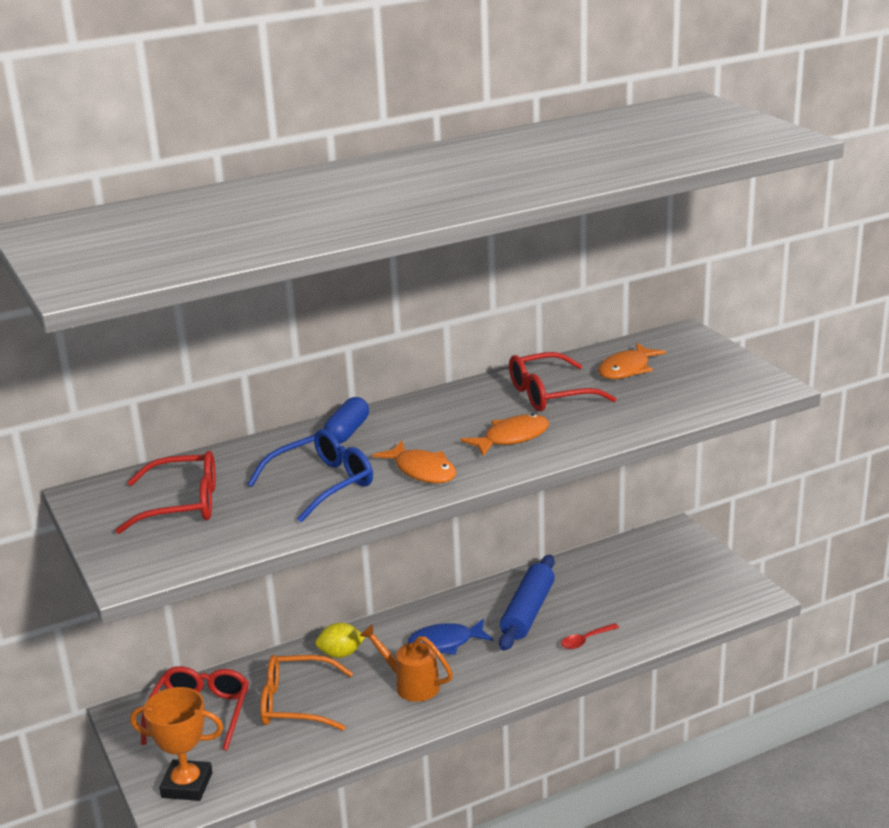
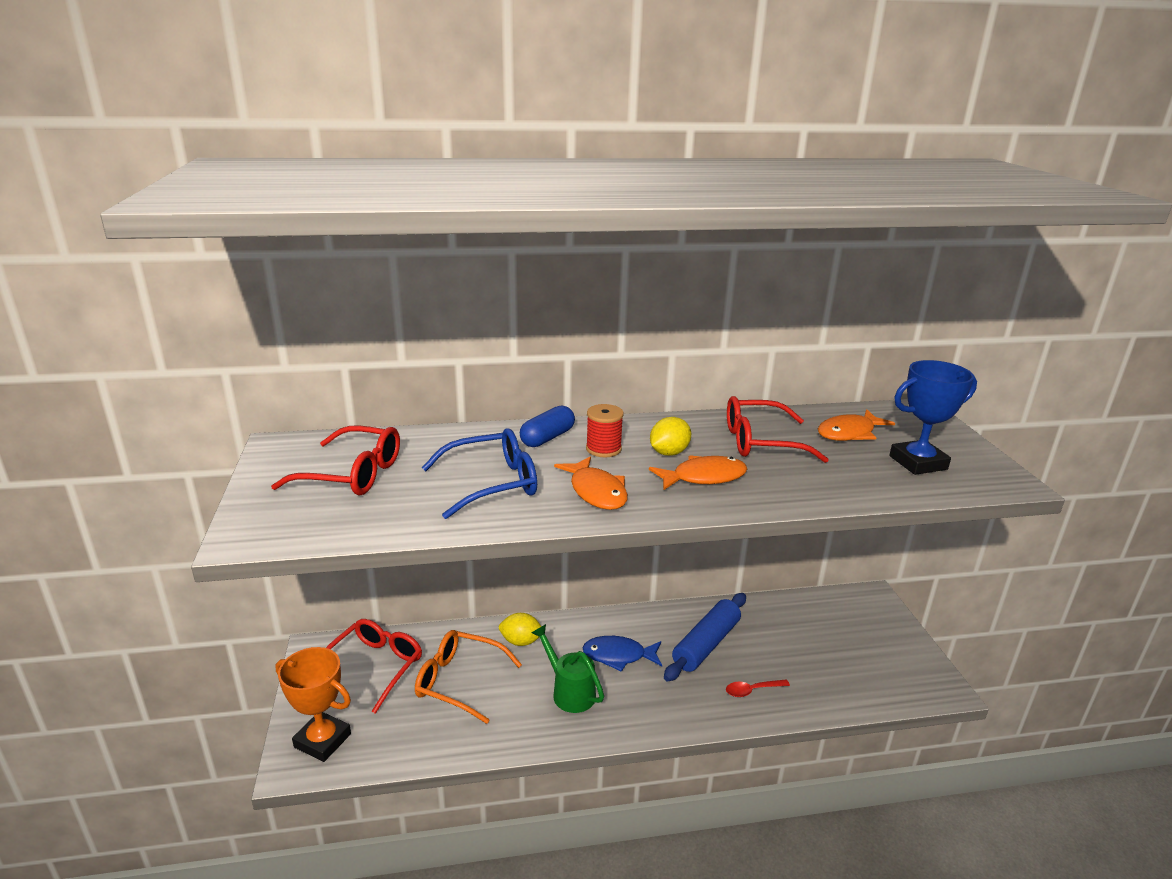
camera: 15 degrees right, 0 degrees up
orange watering can [360,624,453,702] -> green watering can [532,624,604,713]
none -> red spool [586,404,624,457]
none -> yellow lemon [650,417,691,456]
none -> blue trophy [889,360,977,475]

